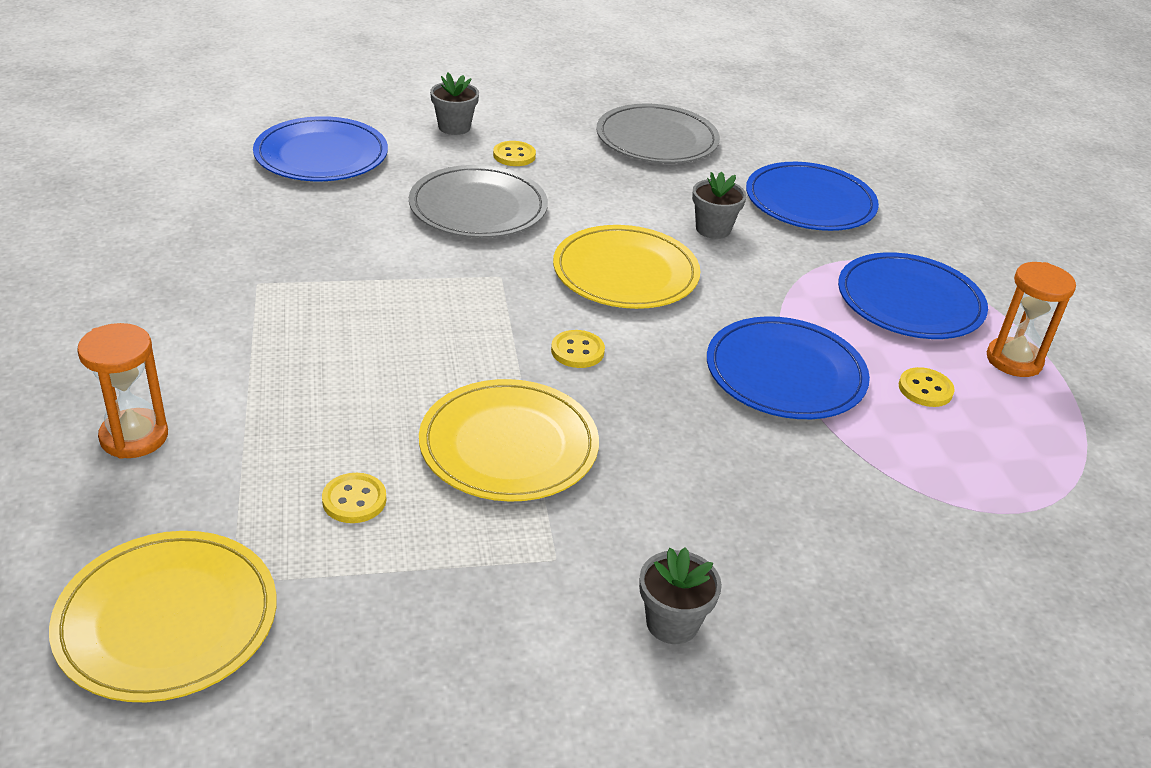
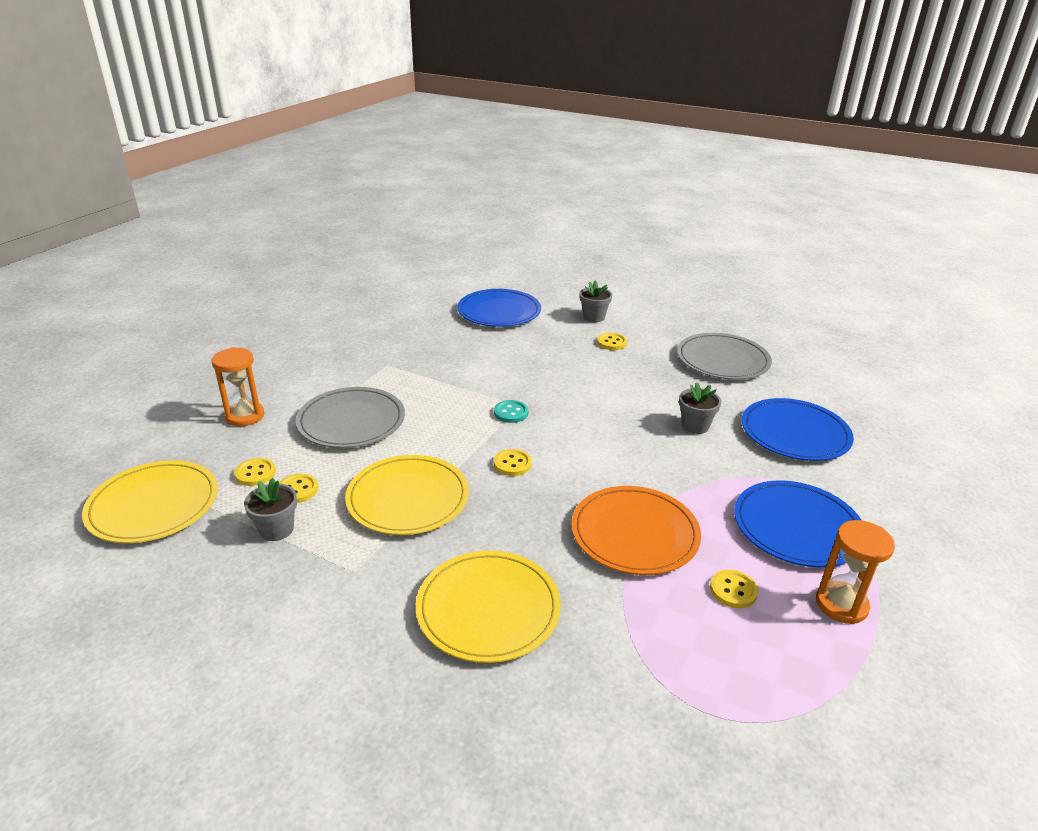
camera: 40 degrees right, 5 degrees down
grey plate [409,165,548,238] -> grey plate moved to [296,387,405,448]
yellow plate [553,225,701,309] -> yellow plate moved to [416,551,561,663]
grey flower pot [639,547,722,644] -> grey flower pot moved to [244,478,297,541]
blue plate [707,316,870,419] -> orange plate [571,486,701,575]
none -> yellow button [234,458,276,486]
none -> turquoise button [494,400,528,423]

